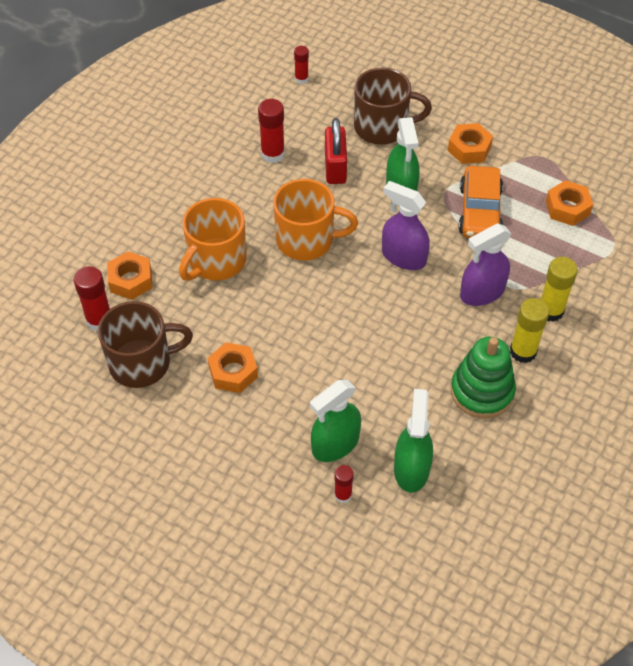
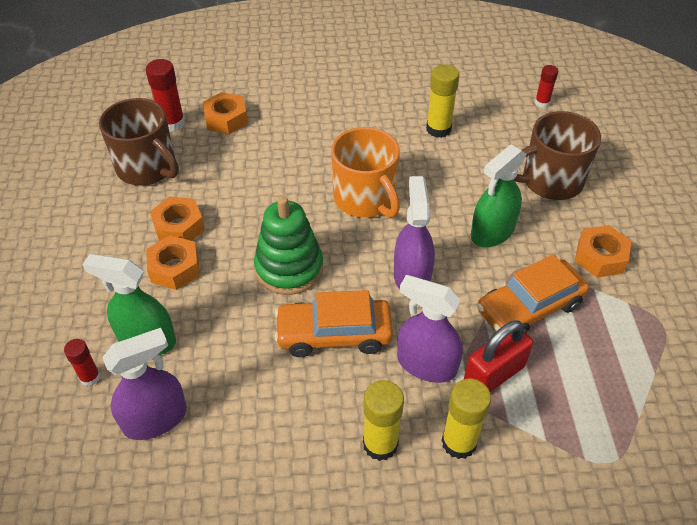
camera: 55 degrees right, 5 degrees down
orange mug [179,198,247,281] -> none
red glue stick [258,99,285,163] -> yellow glue stick [426,64,459,138]
red padlock [325,118,347,184] -> red padlock moved to [464,320,533,392]
brown mug [354,68,432,145] -> brown mug turned 105 degrees clockwise [514,111,601,200]
green spray bottle [394,389,433,493] -> purple spray bottle [102,328,187,440]
green stacking toy [451,337,516,419] -> green stacking toy moved to [254,196,323,295]
orange nut [546,180,593,226] -> orange nut moved to [146,235,200,290]
none -> orange car [275,290,393,357]

